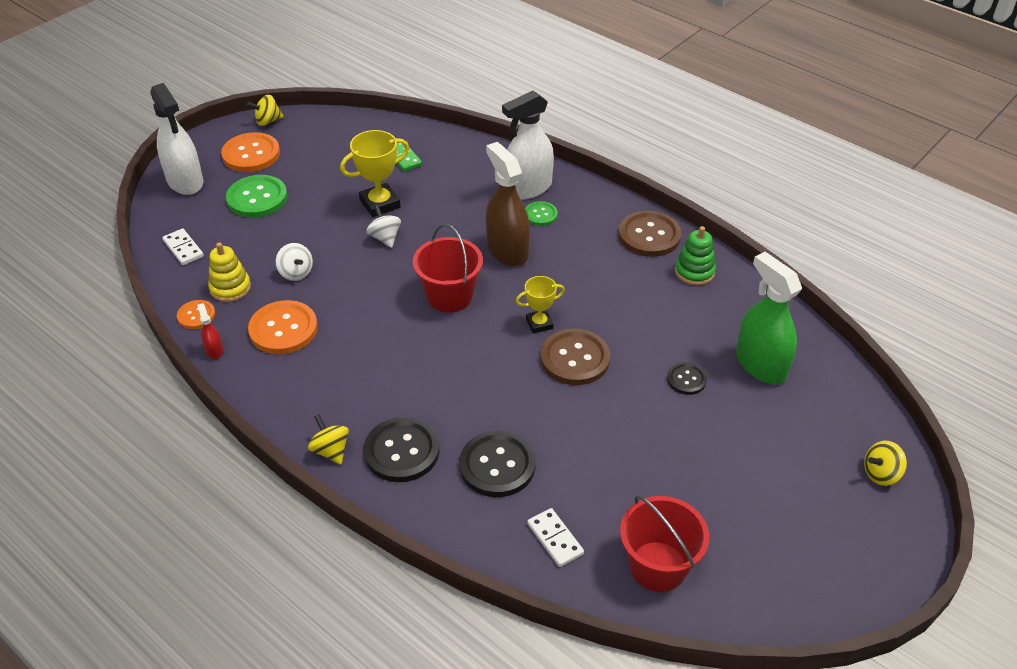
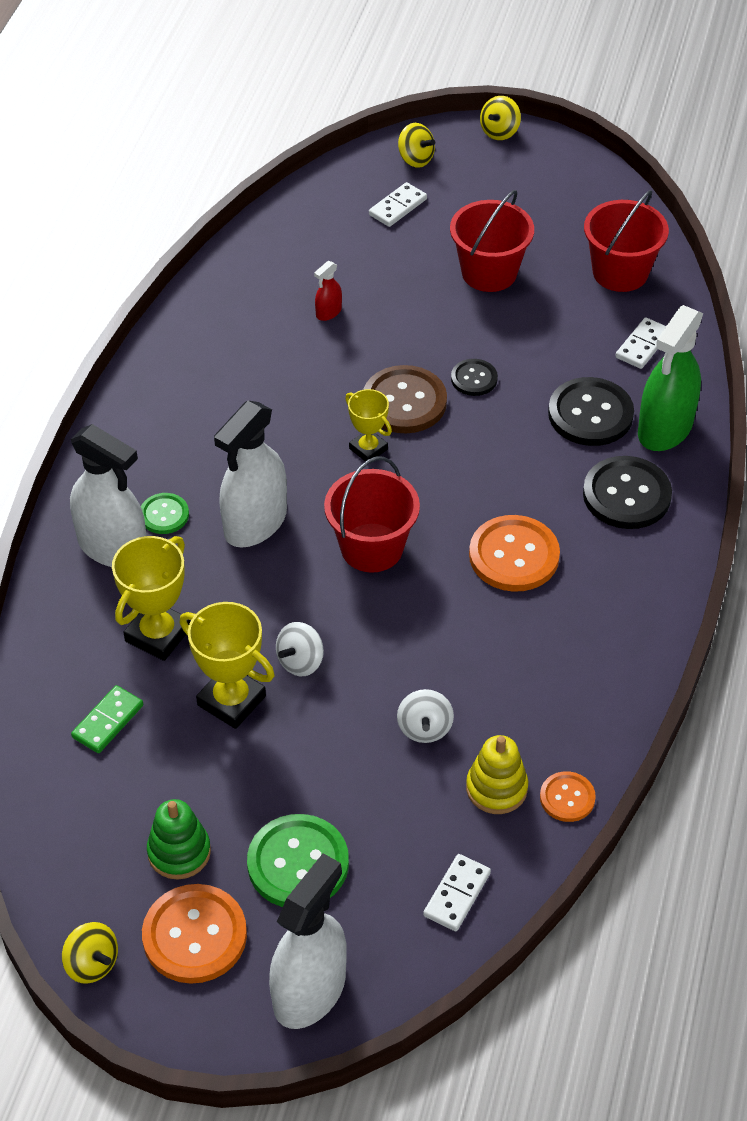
camera: 115 degrees left, 5 degrees up
red spray bottle [197,303,223,359] -> red spray bottle moved to [314,261,342,321]
orange button [248,300,318,354] -> orange button moved to [469,515,560,592]
white spinning top [276,243,313,281] -> white spinning top turned 150 degrees clockwise [397,689,454,743]
yellow spinning top [308,414,349,464] -> yellow spinning top moved to [480,96,521,140]
brown spray bottle [486,142,530,266] -> white spray bottle [214,401,287,547]
brown button [619,211,681,257] -> none
black button [667,362,707,395] -> black button moved to [451,359,498,396]
green stacking toy [675,226,716,285] -> green stacking toy moved to [147,799,211,880]
green spray bottle [736,252,802,384] -> green spray bottle moved to [638,305,703,451]
none -> yellow trophy [112,536,191,661]
none -> white domino [369,182,427,227]
none -> red bucket [450,190,534,292]

